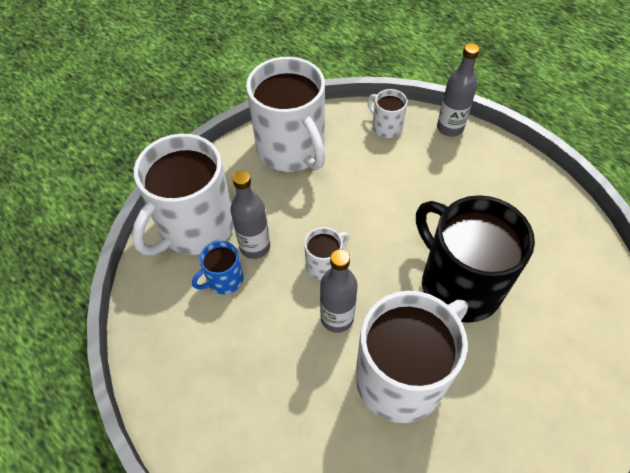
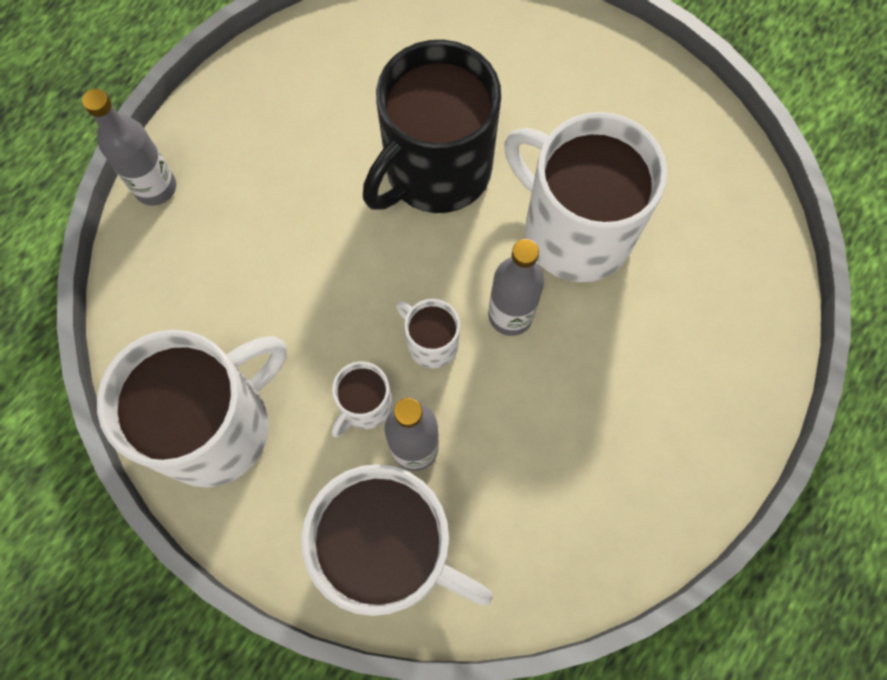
camera: 100 degrees left, 15 degrees up
blue mug [192,241,243,294] -> none
white mug [367,89,407,138] -> white mug moved to [332,361,392,437]

